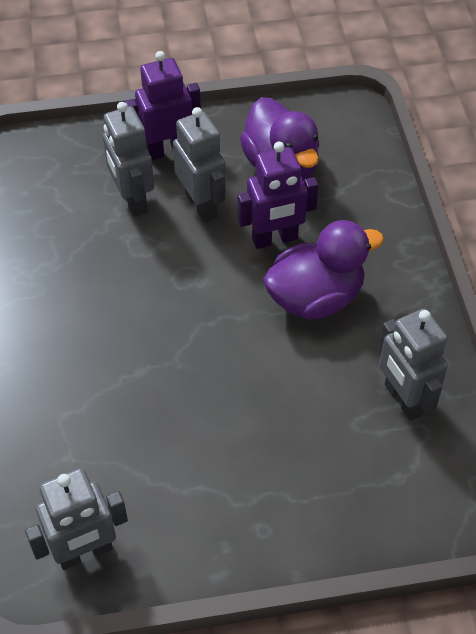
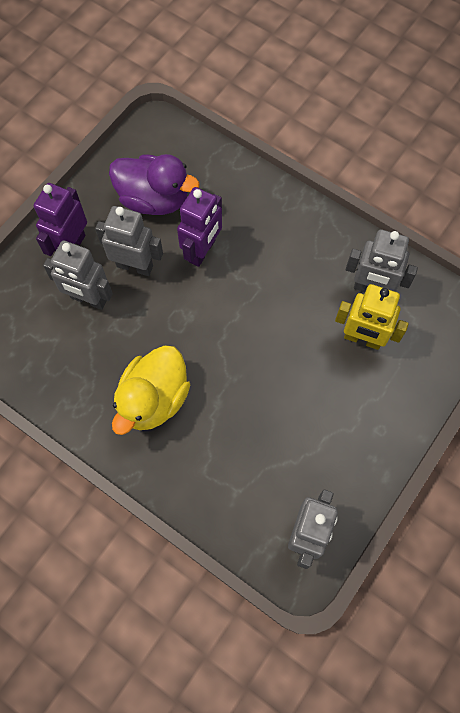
camera: 45 degrees left, 15 degrees up
purple duck [263,220,384,320] -> none
none -> yellow duck [112,345,190,435]
none -> yellow robot [335,284,409,350]

